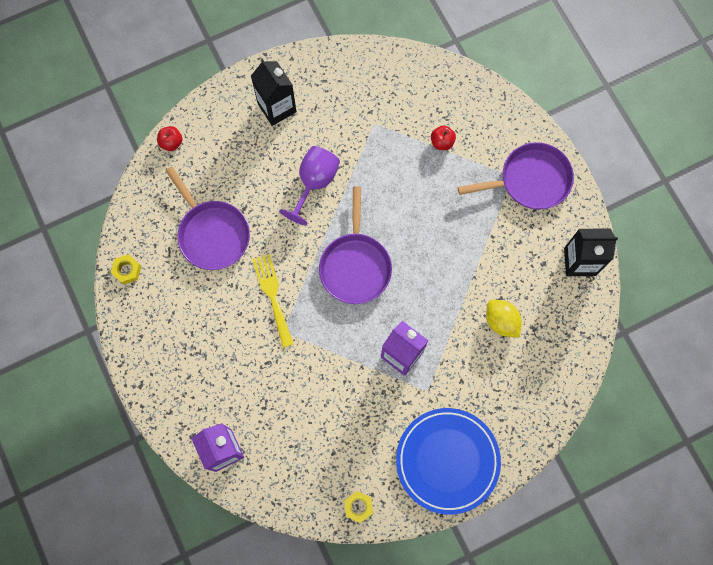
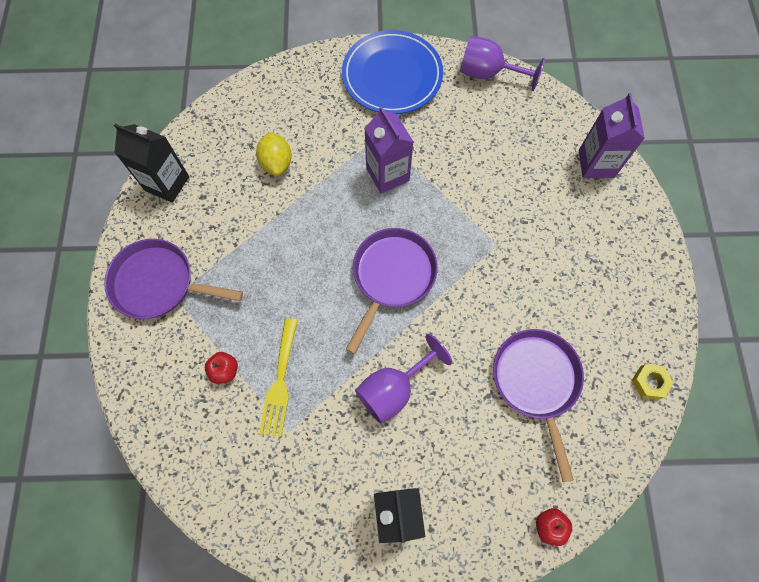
camera: 155 degrees left, 5 degrees down
yellow fork [252,254,293,347] -> yellow fork moved to [259,318,298,437]
yellow nut [344,491,373,523] -> purple goblet [460,36,545,91]

